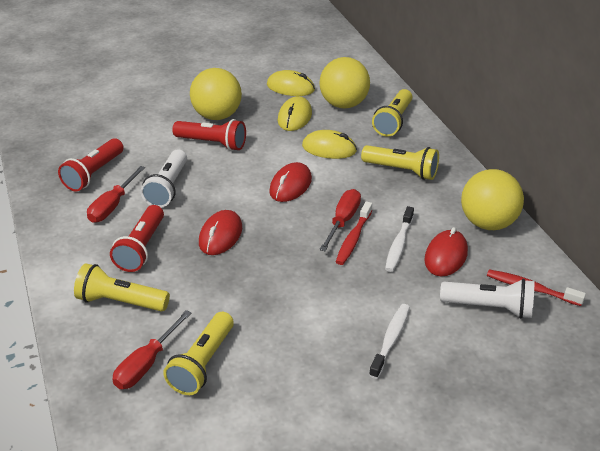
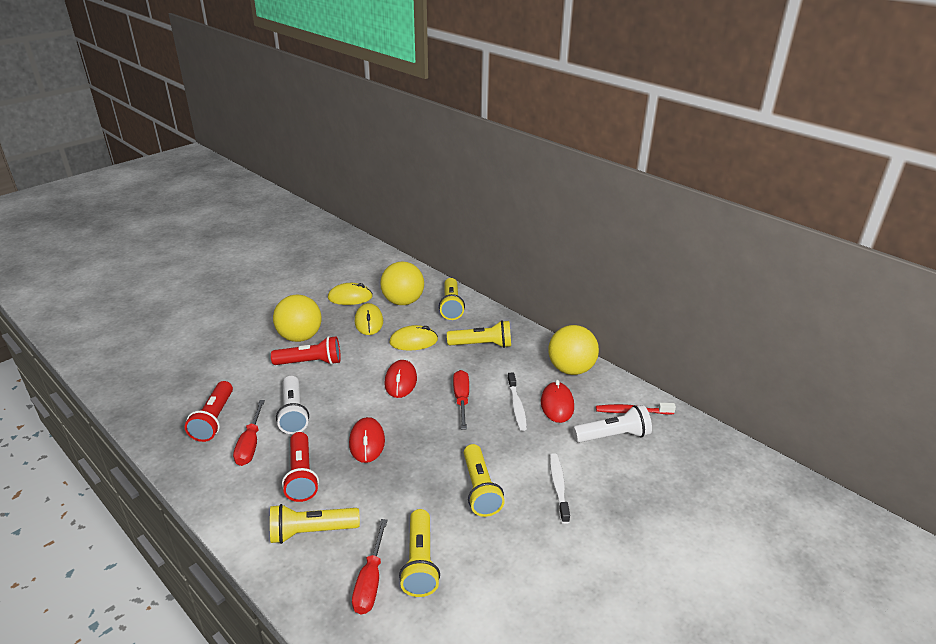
camera: 25 degrees left, 5 degrees down
red toothbrush [336,201,372,265] -> none
none -> yellow flashlight [464,444,505,517]

